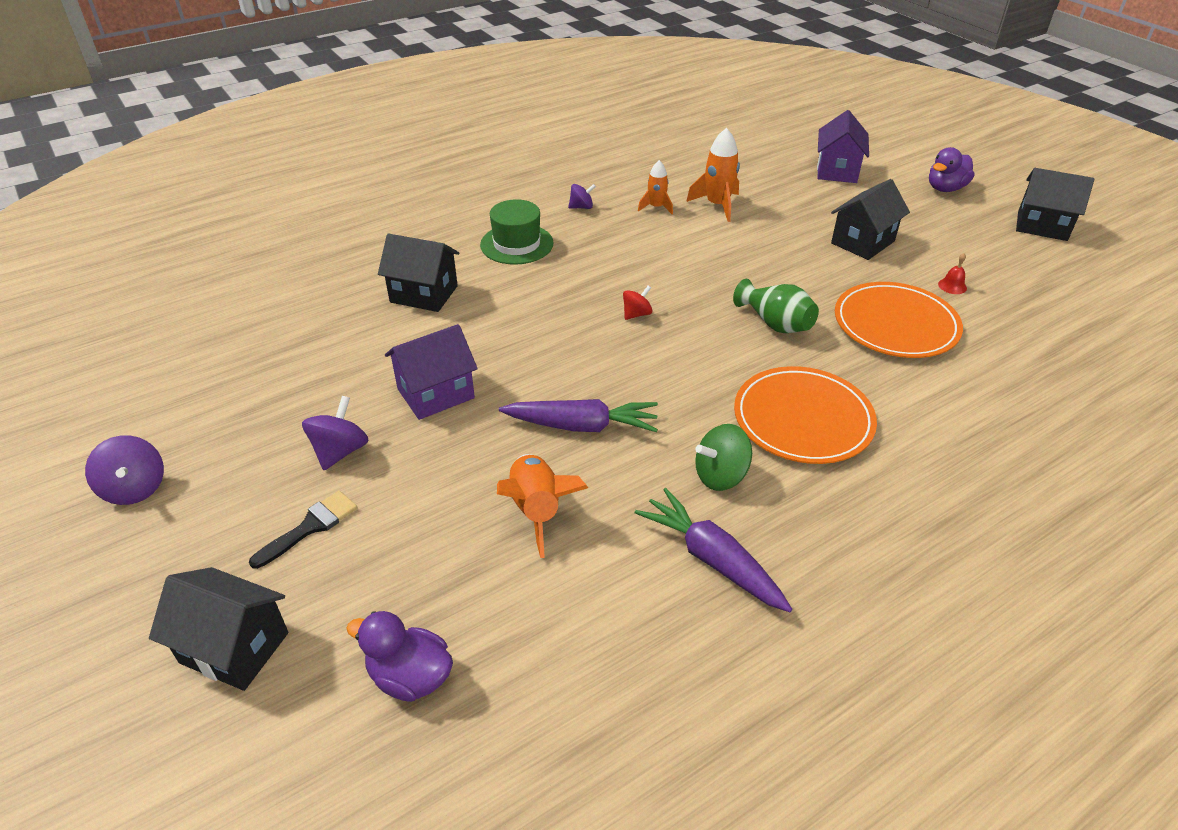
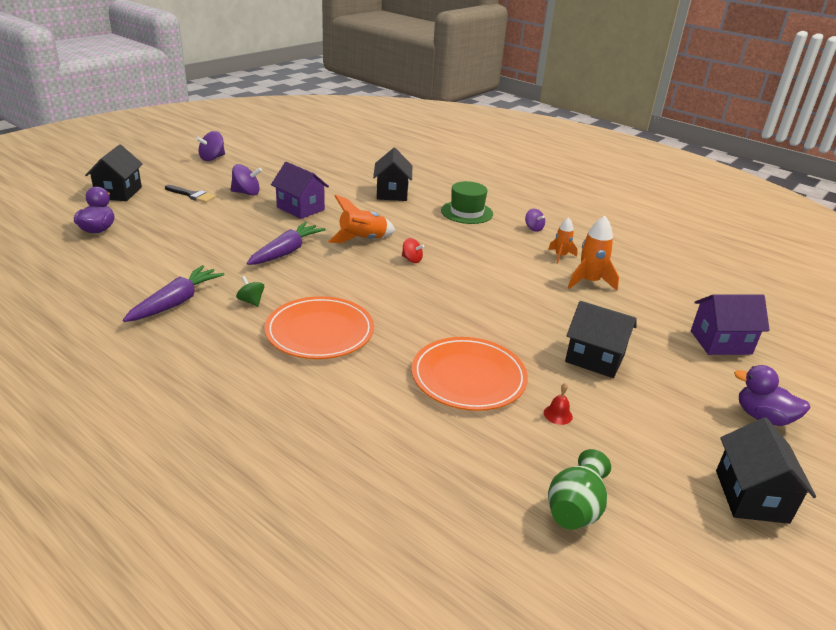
camera: 70 degrees right, 10 degrees down
orange rocket [497,454,588,558] -> orange rocket moved to [328,195,395,243]
purple carrot [499,399,658,432] -> purple carrot turned 135 degrees counterclockwise [247,222,326,265]
green spinning top [695,424,752,491] -> green spinning top [236,276,264,307], size x0.64
green vase [733,279,819,333] -> green vase moved to [548,449,611,530]

